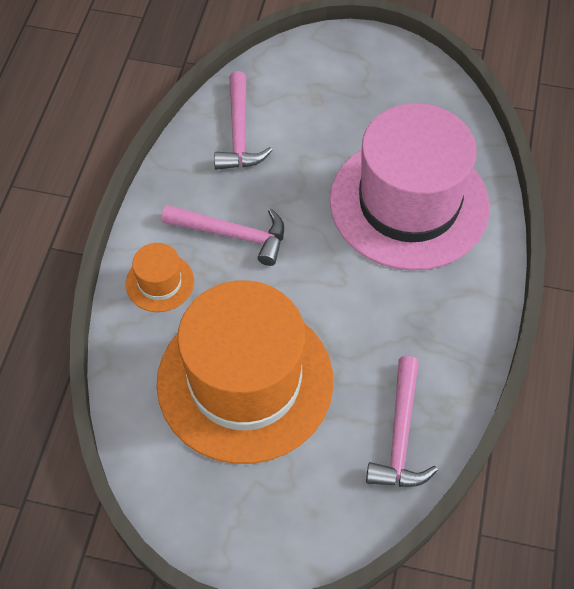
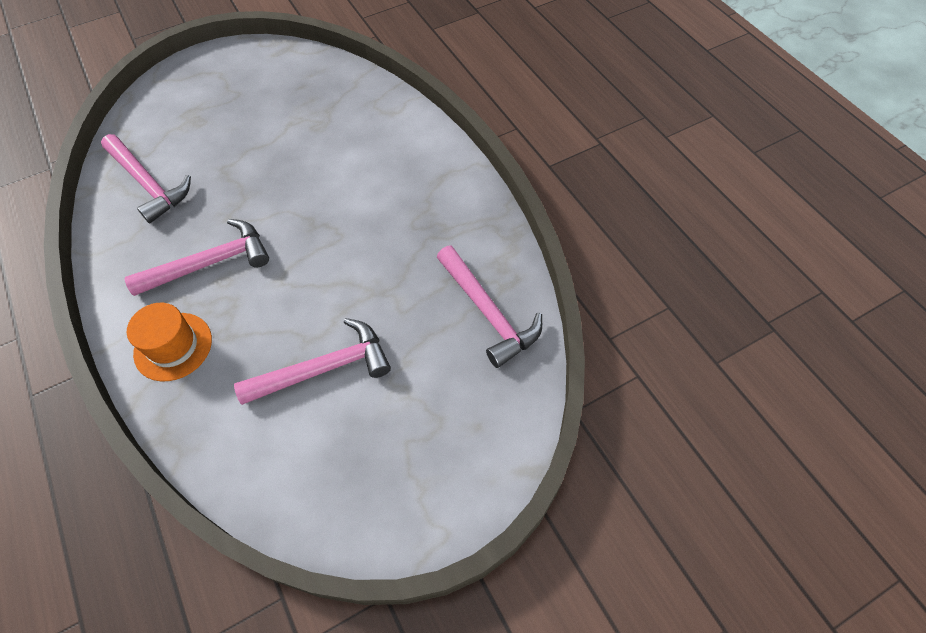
camera: 40 degrees left, 0 degrees up
orange hat [157,280,333,464] -> pink hammer [234,318,391,405]
pink hat [330,103,490,271] -> none

